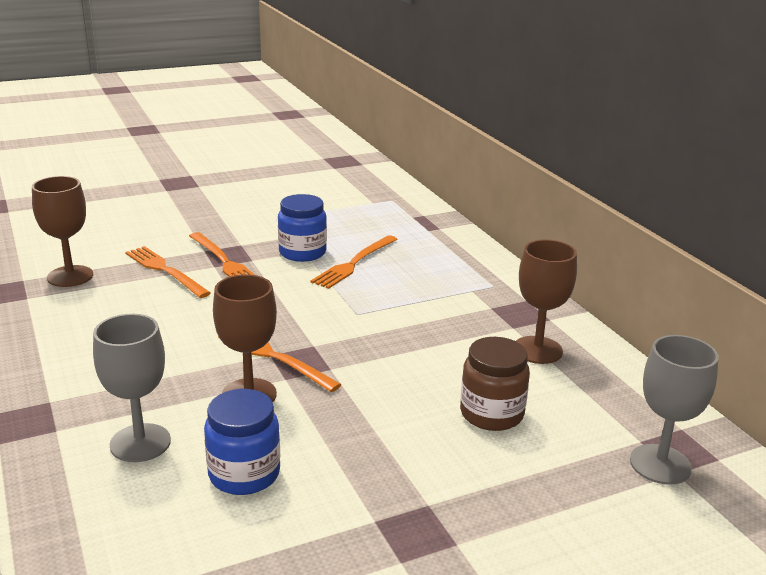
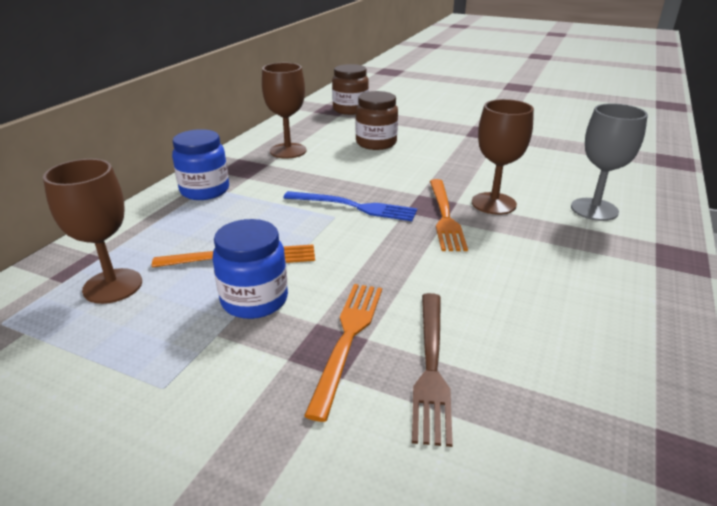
camera: 130 degrees left, 5 degrees up
brown goblet [32,176,93,287] -> brown goblet moved to [43,159,142,304]
orange fork [125,246,211,298] -> brown fork [412,293,453,447]
blue jar [204,389,280,495] -> blue jar moved to [172,129,229,200]
grey goblet [630,335,719,485] -> brown jar [332,64,369,115]
none -> blue fork [283,191,417,221]

